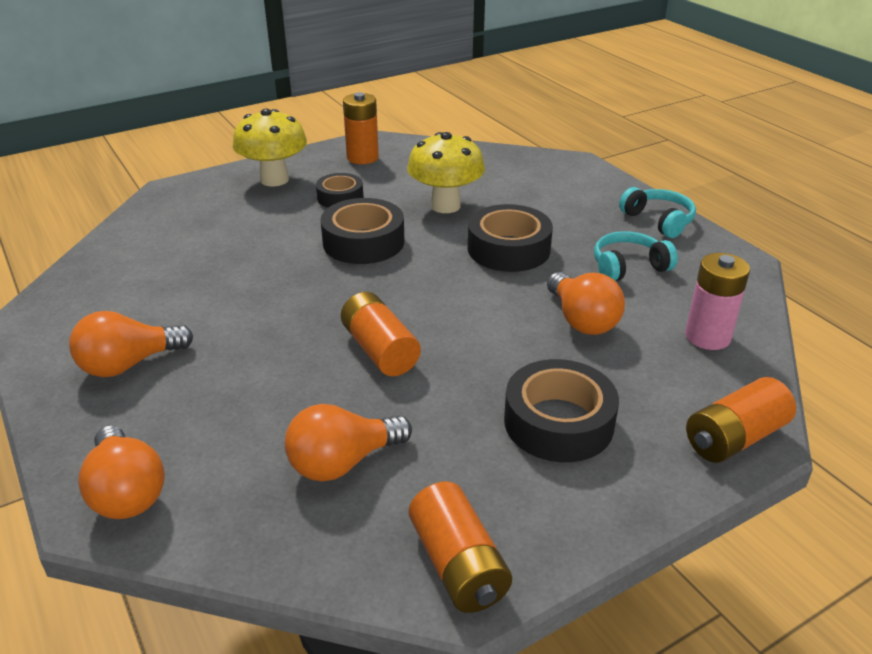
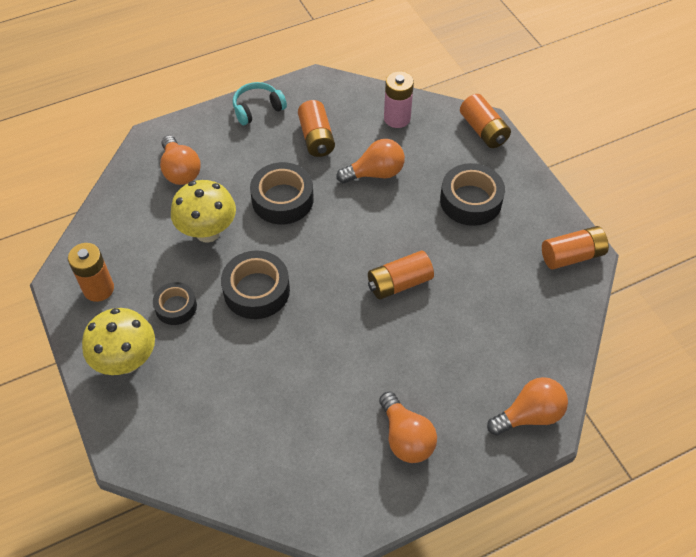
camera: 85 degrees left, 20 degrees up
orange light bulb [285,404,412,481] -> orange light bulb moved to [160,135,201,185]
turquoise headphones [594,231,678,281] -> orange battery [298,100,335,157]

